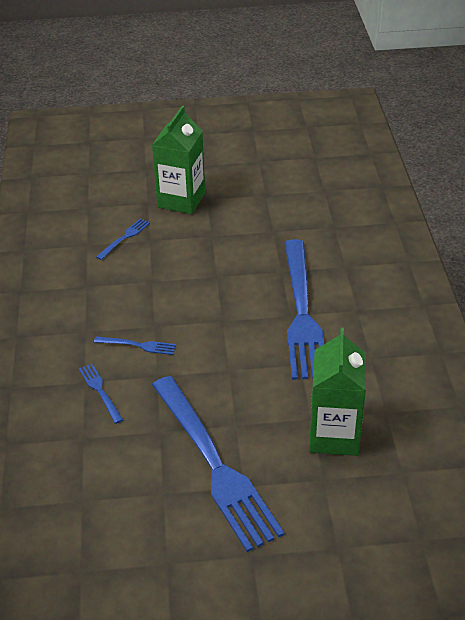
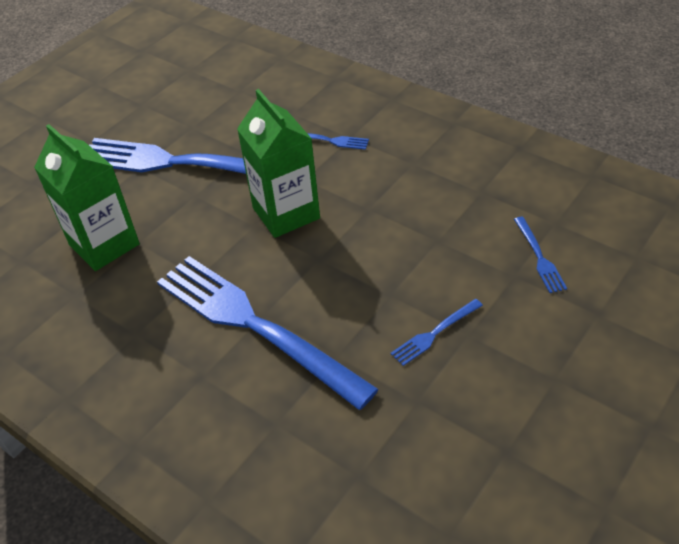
camera: 135 degrees right, 5 degrees up
blue fork [94,336,176,355] -> blue fork moved to [391,299,483,366]
green carton [152,106,205,214] -> green carton moved to [237,89,320,238]

